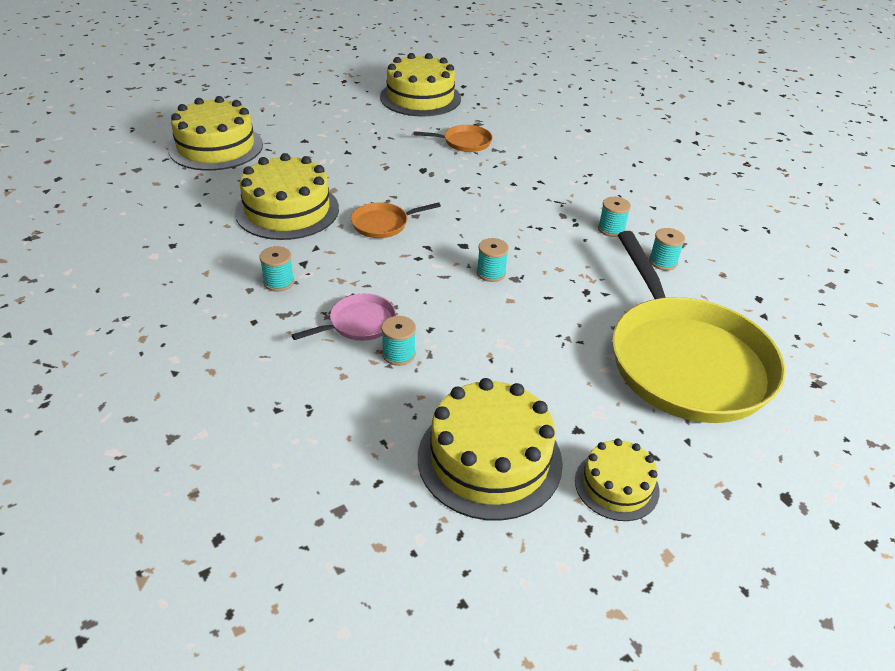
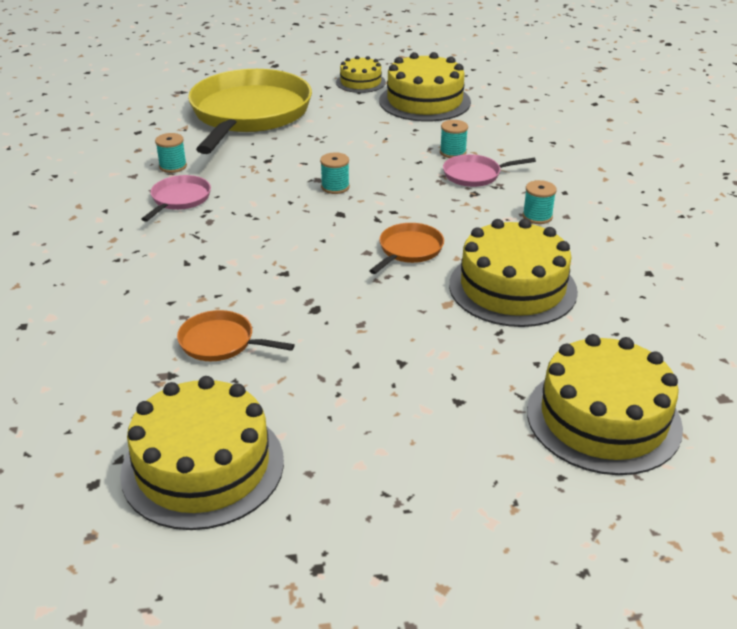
camera: 155 degrees left, 5 degrees down
orange pan [351,202,441,238] -> orange pan turned 60 degrees counterclockwise [369,223,444,274]
turquoise spool [598,197,631,237] -> pink pan [142,175,211,222]

